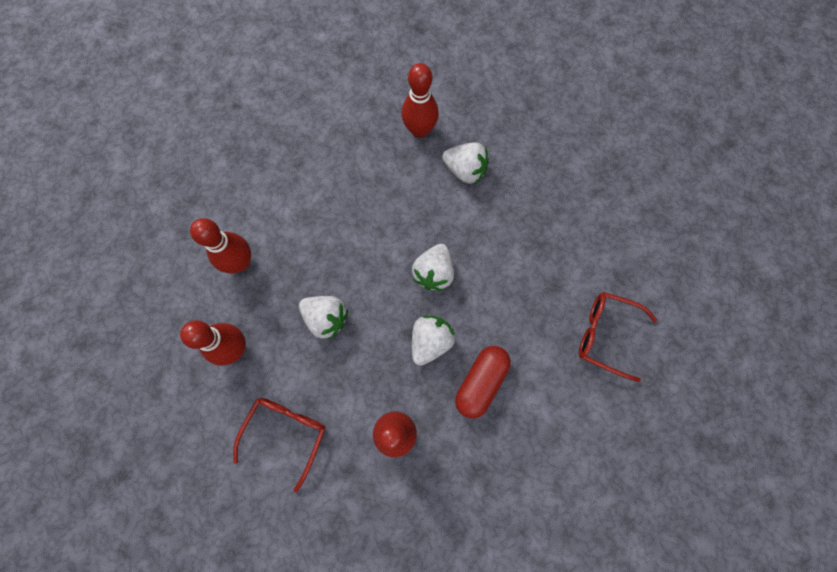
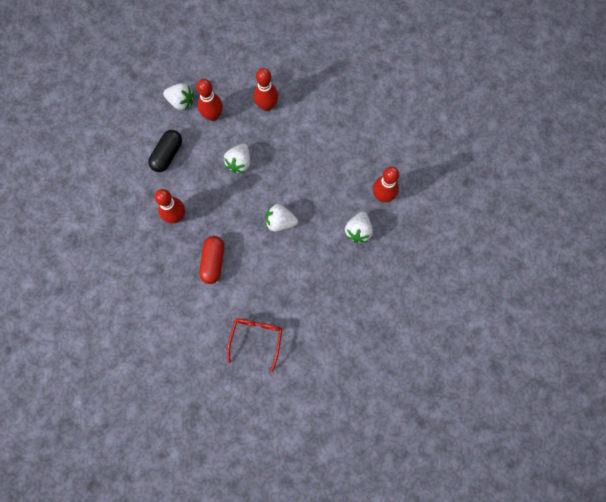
camera: 80 degrees right, 0 degrees up
red glasses [233,398,325,492] -> black capsule [148,130,182,172]
white strawberry [412,315,455,366] -> white strawberry moved to [163,83,194,110]
red capsule [455,346,511,419] -> red capsule turned 75 degrees clockwise [199,236,224,284]

